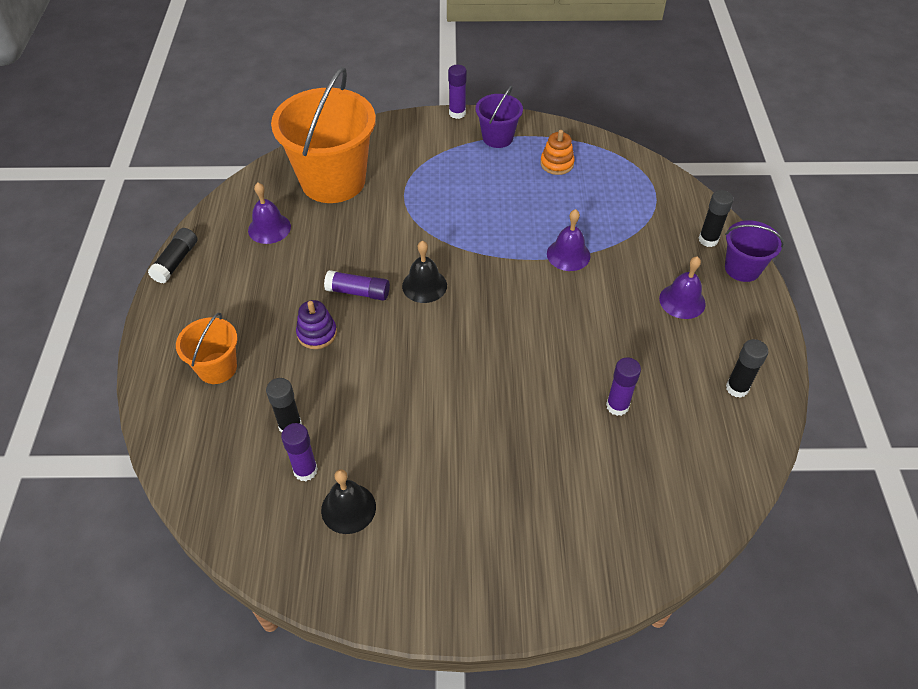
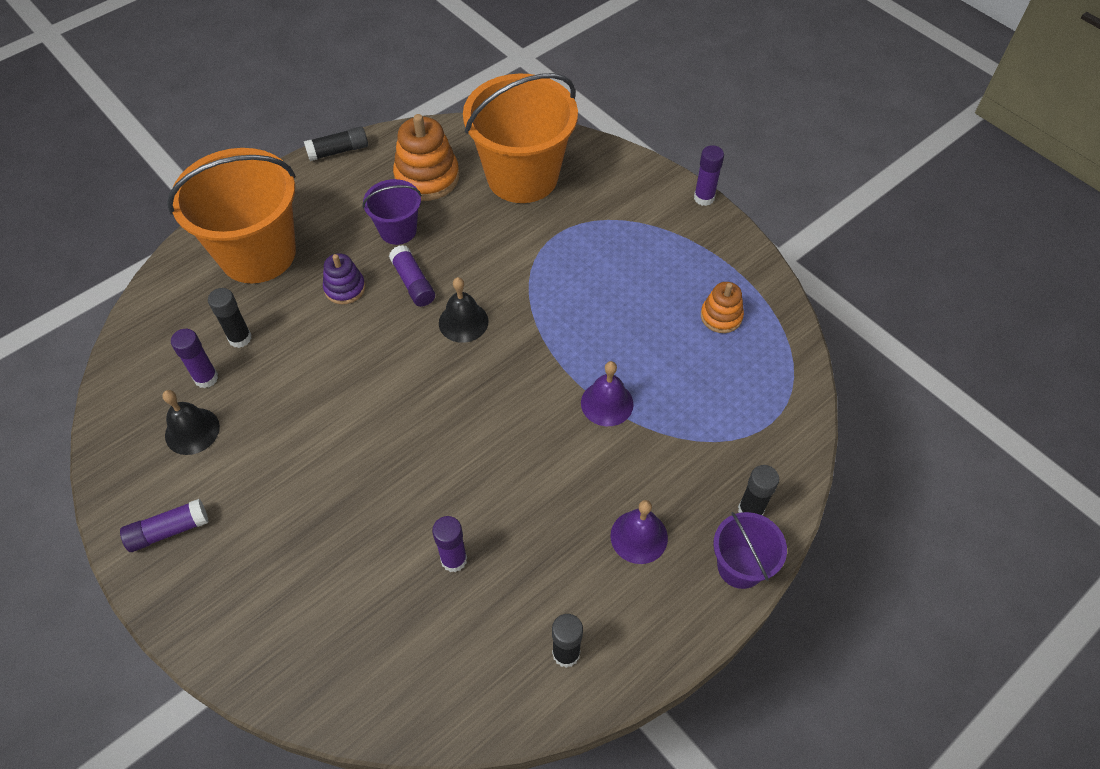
camera: 50 degrees right, 5 degrees up
orange bucket [176,313,238,384] -> orange bucket [167,148,296,283], size x2.00
purple bell [248,183,291,244] -> orange stacking toy [393,114,459,201]
purple bucket [475,86,523,148] -> purple bucket moved to [362,179,422,245]
none -> purple glue stick [120,499,209,552]

